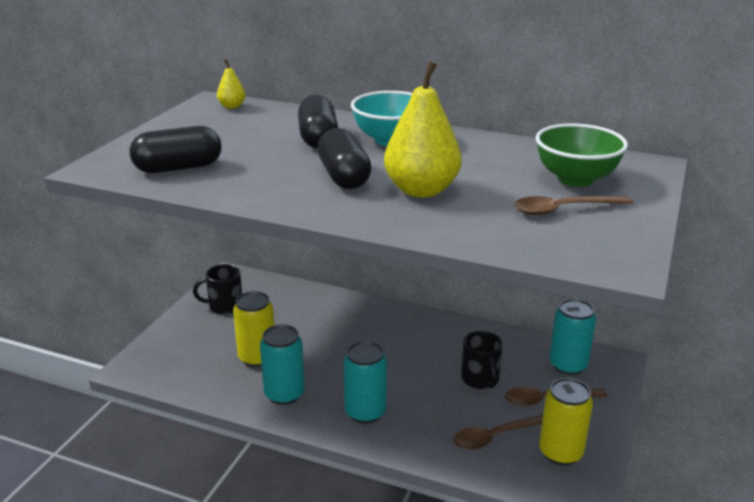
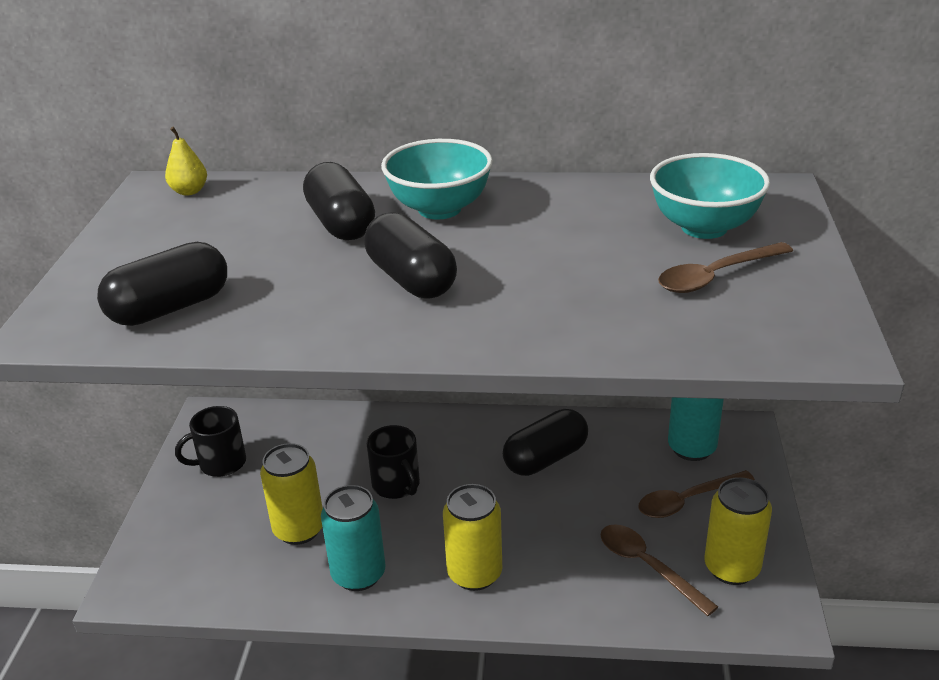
camera: 15 degrees left, 5 degrees up
turquoise can [344,341,387,424] -> yellow can [443,484,502,591]
yellow pear [384,61,462,198] -> none
brown spoon [453,415,543,450] -> brown spoon turned 90 degrees clockwise [601,524,718,616]
black mug [461,331,503,389] -> black mug moved to [367,425,420,499]
green bowl [536,123,628,187] -> turquoise bowl [650,153,770,239]
none -> black capsule [503,409,588,476]

